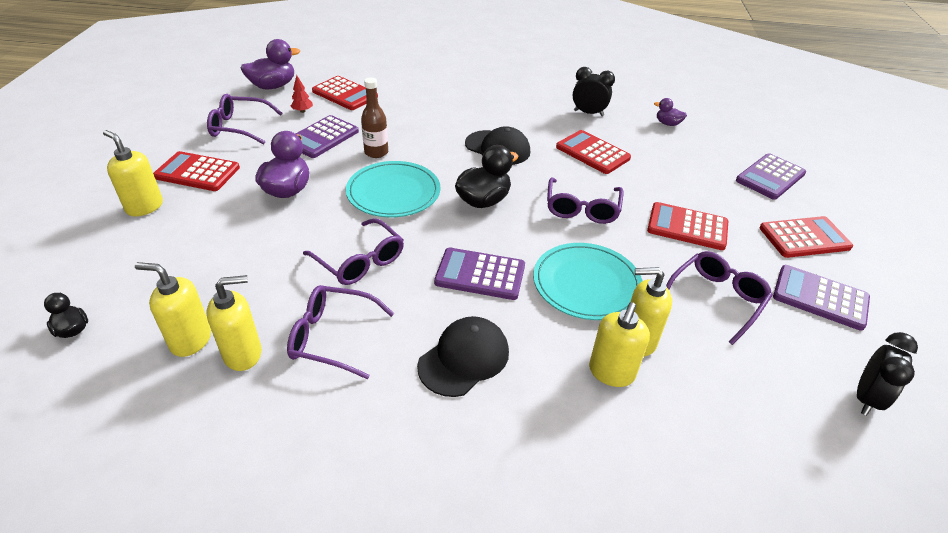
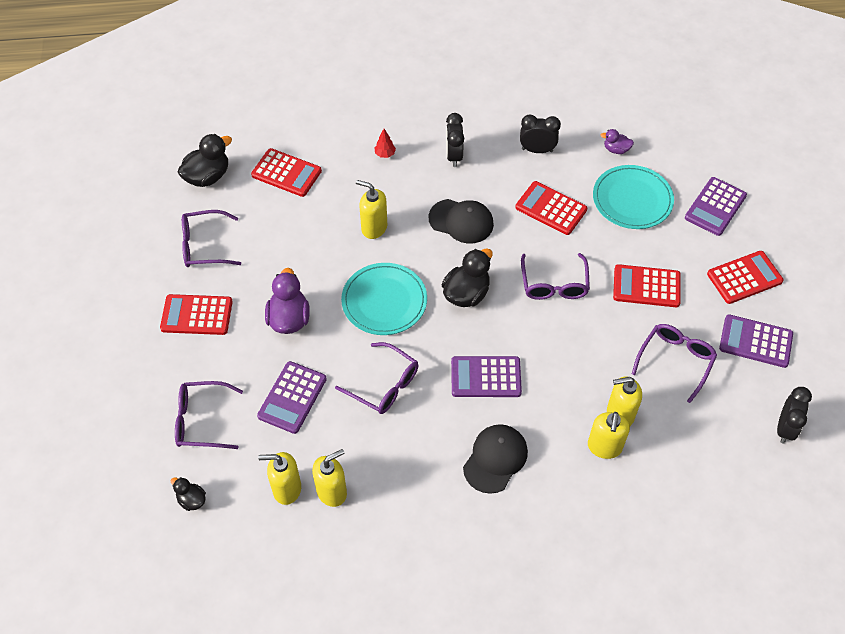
camera: 10 degrees left, 15 degrees up
yellow soap dispenser [103,130,163,216] -> yellow soap dispenser moved to [356,180,387,239]
purple duck [240,39,300,89] -> black duck [178,134,232,187]
purple glasses [287,285,394,379] -> purple glasses moved to [175,381,243,449]
red tree [291,75,313,113] -> red tree moved to [374,129,396,158]
purple calculator [296,115,359,158] -> purple calculator moved to [257,361,327,434]
brown bottle [361,77,388,158] -> none
turquoise plate [533,243,642,320] -> turquoise plate moved to [593,165,674,229]
none -> black clock [446,113,464,167]

